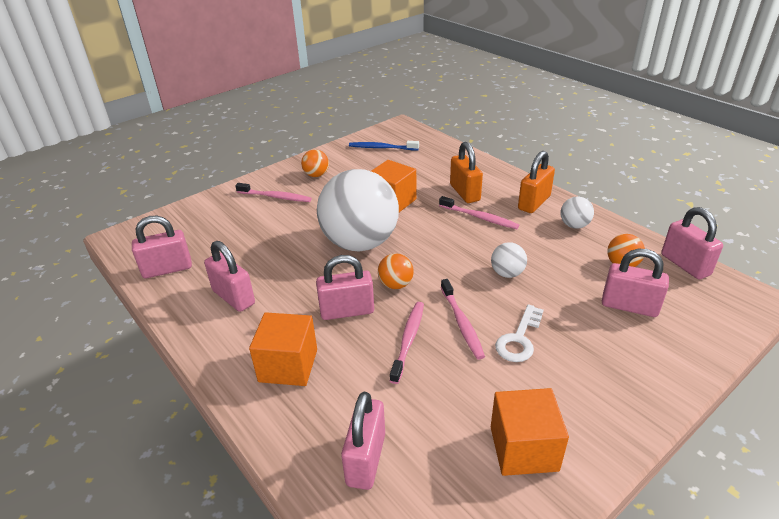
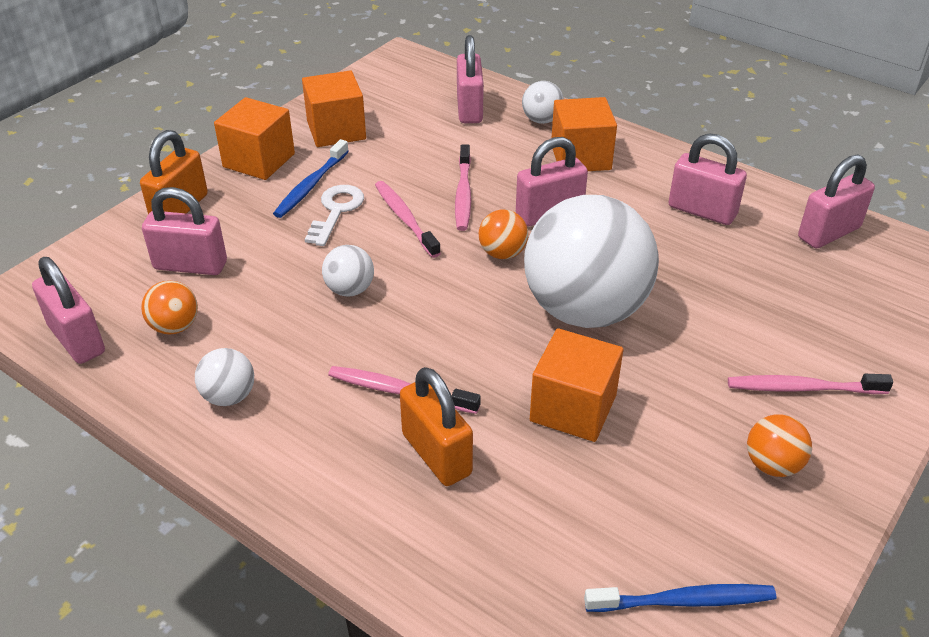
camera: 165 degrees right, 5 degrees up
orange padlock [518,151,555,213] -> orange padlock moved to [140,130,208,214]
none -> orange cube [214,97,295,180]
none -> blue toothbrush [273,139,349,218]
none -> white ball [522,81,564,124]

